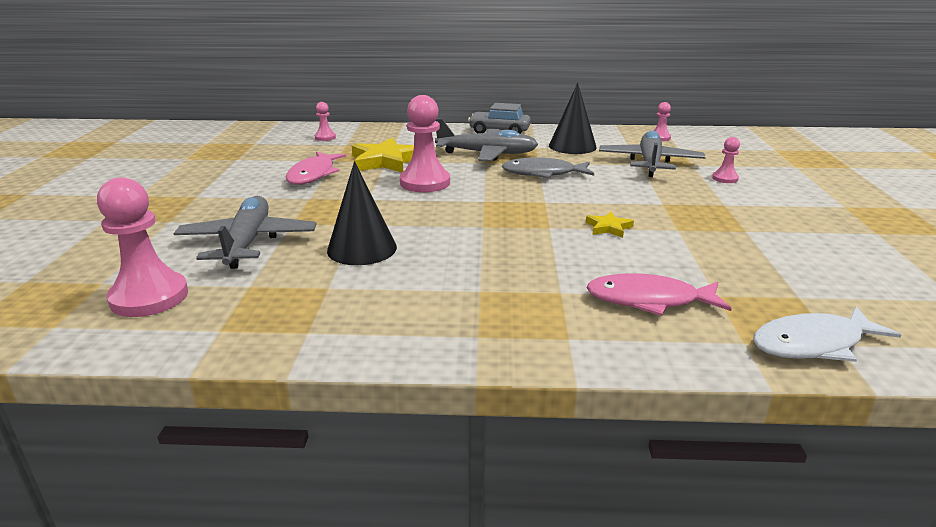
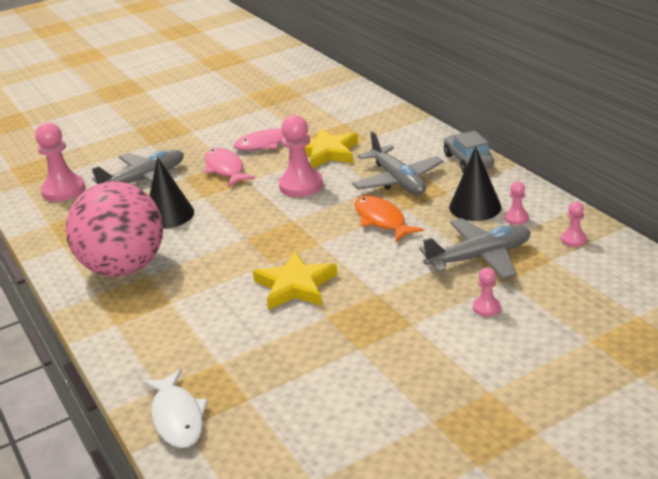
camera: 60 degrees right, 5 degrees up
pink pawn [315,102,336,141] -> pink pawn moved to [504,181,529,225]
grey fish [502,157,594,178] -> orange fish [355,196,424,242]
yellow star [586,212,634,238] -> yellow star [253,251,338,310], size x2.03
pink fish [586,273,732,316] -> pink fish moved to [204,148,256,187]
white fish [753,306,901,362] -> white fish turned 150 degrees counterclockwise [142,369,208,448]
none -> pink ball [66,181,163,277]

